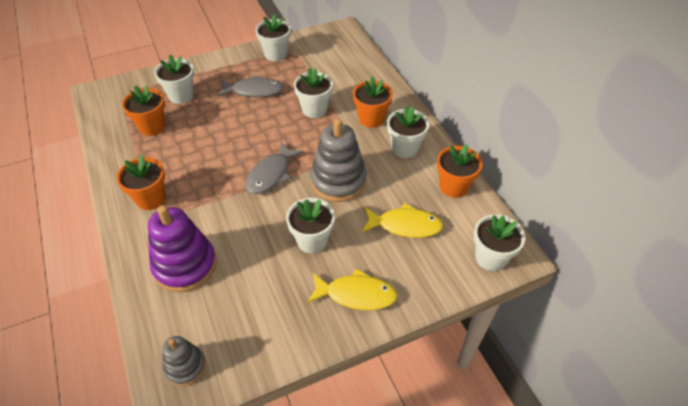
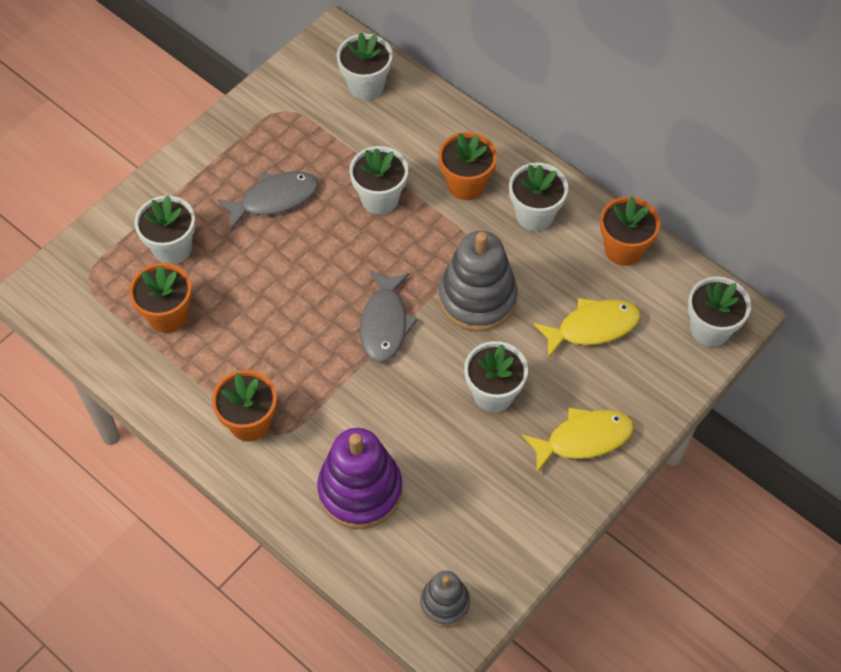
camera: 25 degrees left, 10 degrees up
white flower pot [255,14,291,61] -> white flower pot moved to [337,33,393,100]

